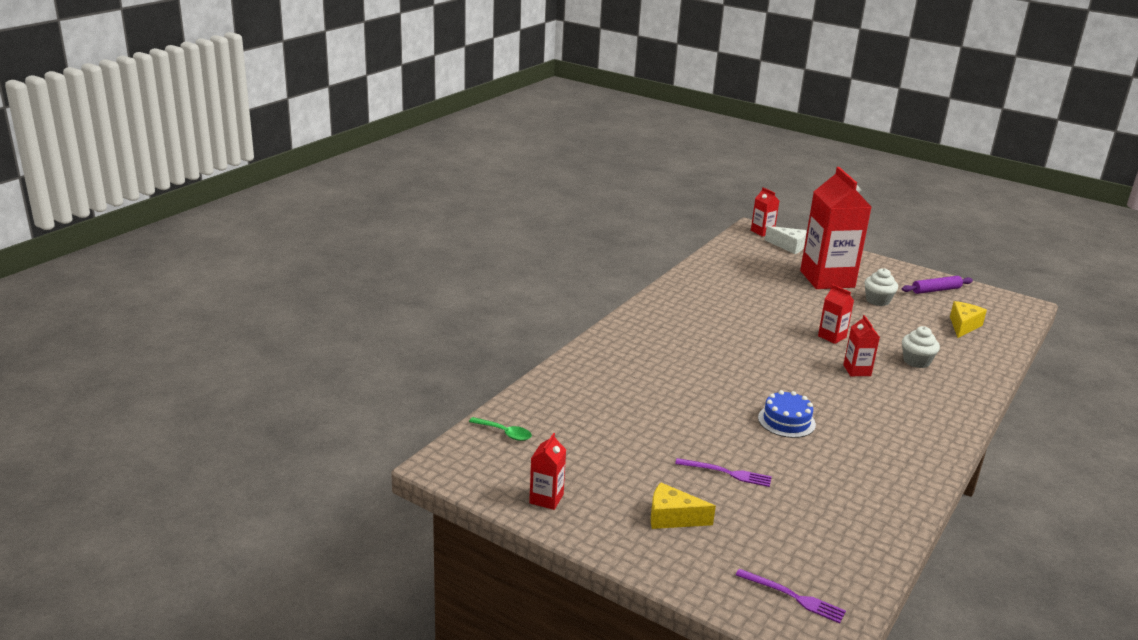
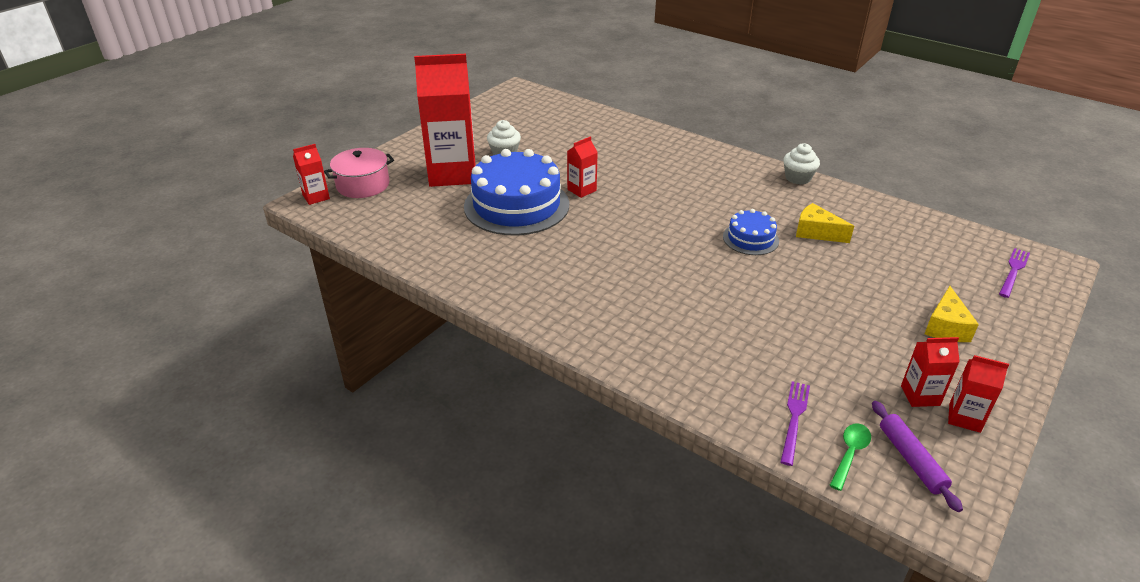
camera: 85 degrees left, 10 degrees up
purple fork [675,458,772,487] -> purple fork moved to [781,381,810,466]
white cheese [765,226,807,254] -> pink pot [324,148,394,198]
red carton [843,315,880,376] -> red carton moved to [901,337,960,407]
purple rolling pin [902,276,973,294] -> purple rolling pin moved to [872,401,963,512]
white cupcake [902,326,940,368] -> white cupcake moved to [783,143,820,185]
yellow cheese [950,301,987,338] -> yellow cheese moved to [796,203,854,243]
none -> blue cake [464,149,569,235]

